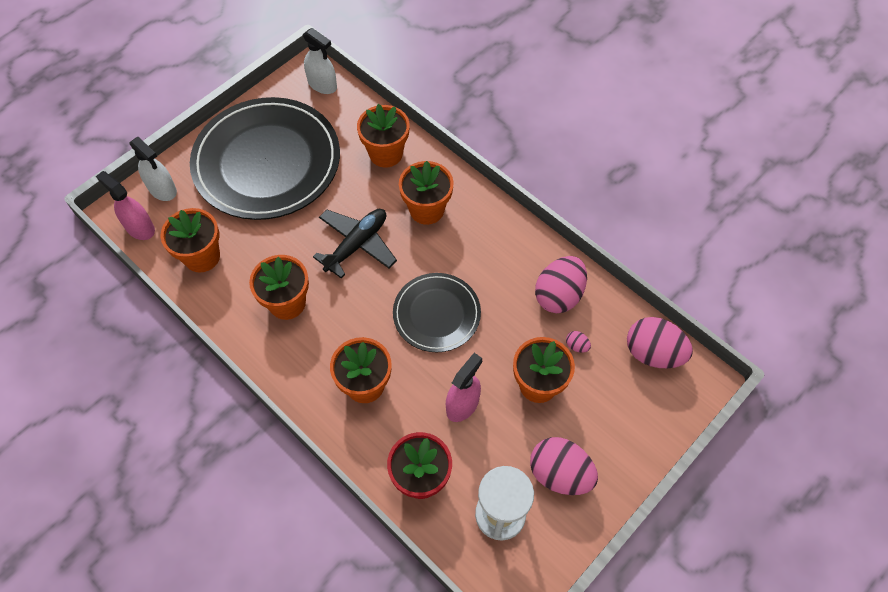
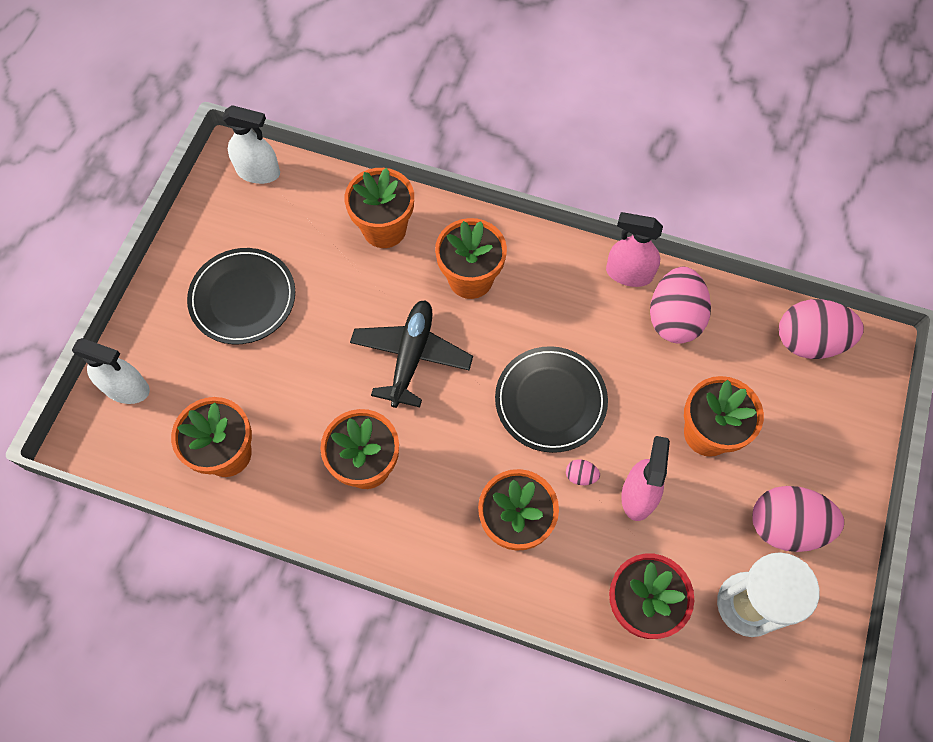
camera: 25 degrees left, 5 degrees up
pink spray bottle [96,171,155,240] -> pink spray bottle moved to [606,212,663,287]
black plate [190,97,340,220] -> black plate [187,248,295,344], size x0.54
pink egg [566,331,591,353] -> pink egg moved to [566,459,600,485]

